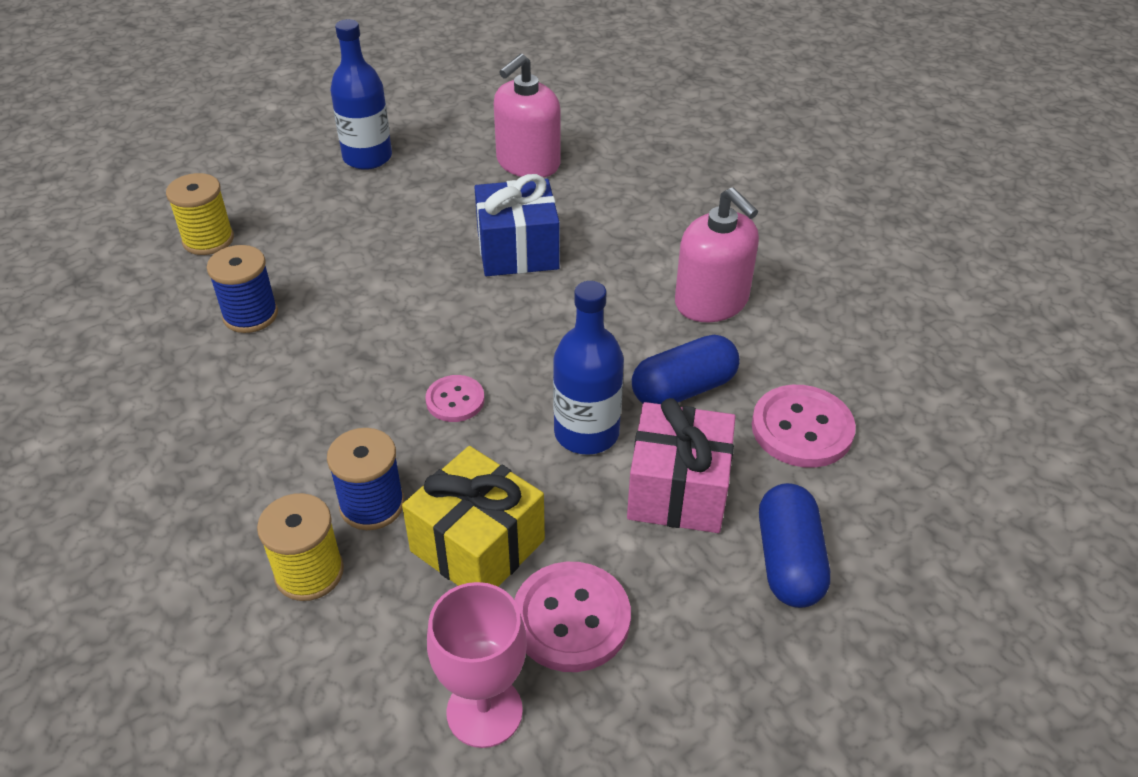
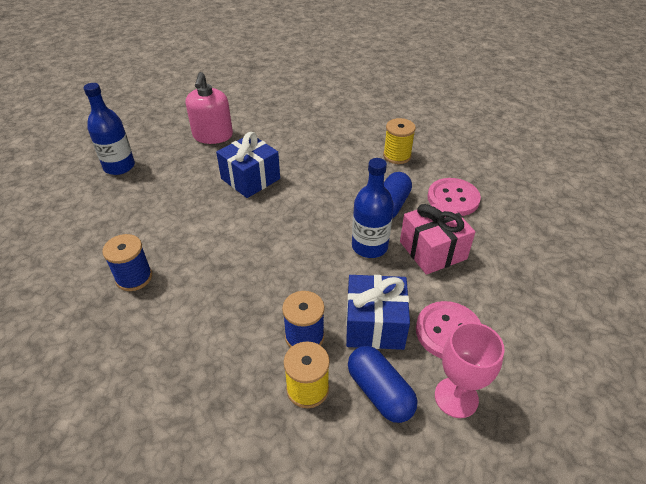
camera: 35 degrees left, 0 degrees up
yellow spool [166,173,234,255] -> yellow spool moved to [383,118,416,164]
yellow gift [402,446,545,587] -> blue gift [346,275,410,350]
pink button [425,375,484,422] -> none
pink soap dispenser [675,187,759,322] -> none
blue capsule [759,483,830,608] -> blue capsule moved to [348,346,417,423]

